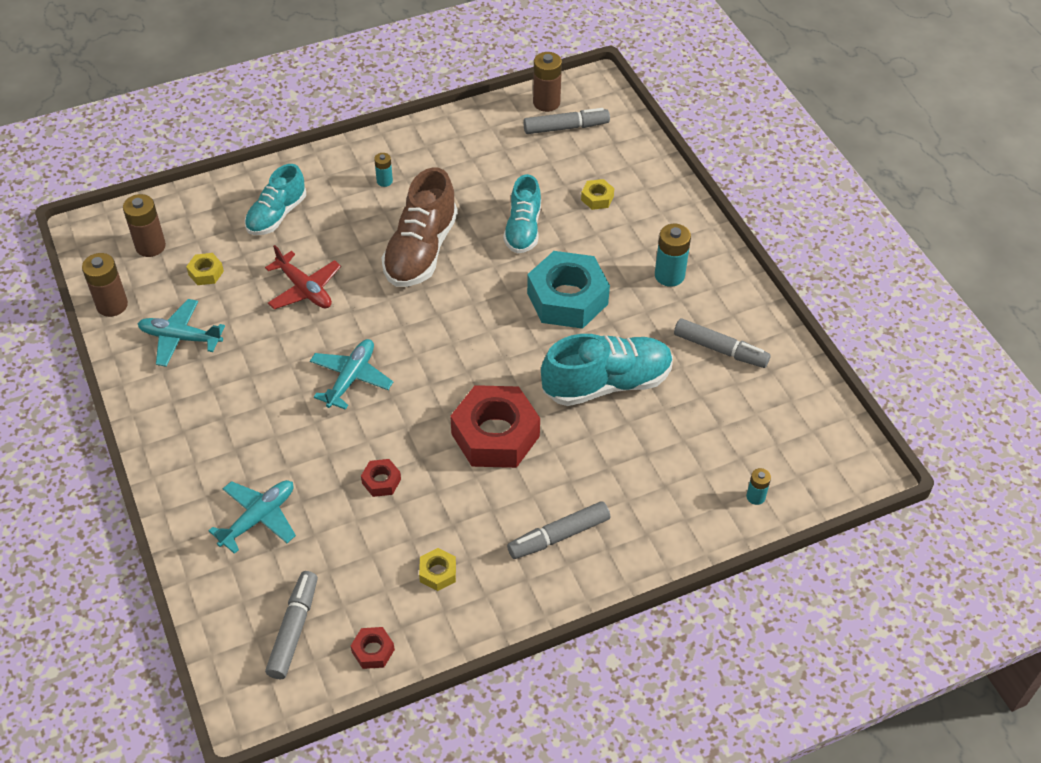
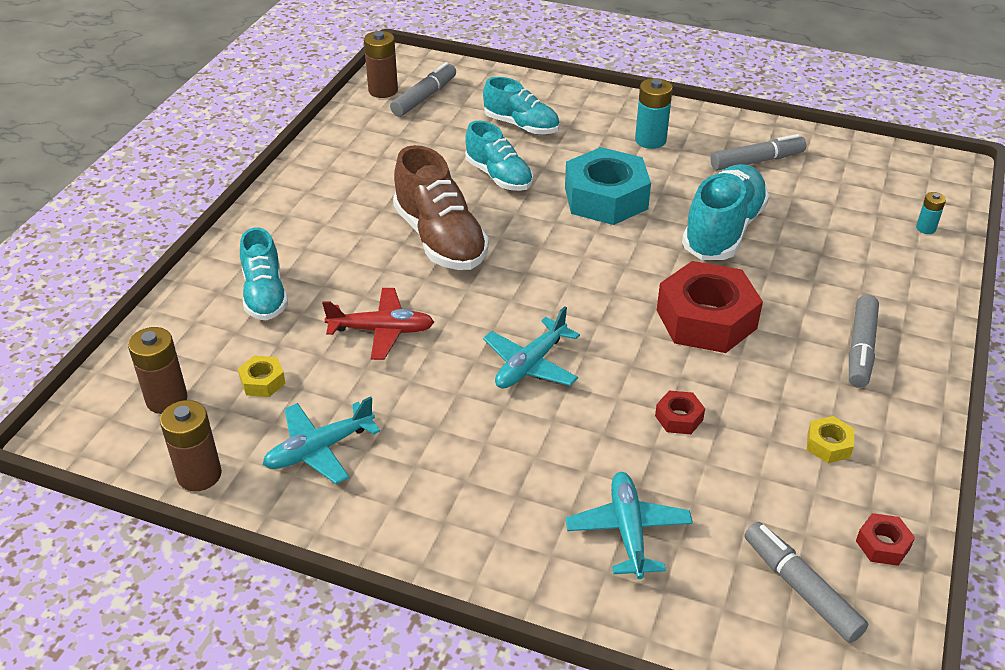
camera: 45 degrees left, 10 degrees down
turquoise plane [310,339,393,410] -> turquoise plane turned 120 degrees counterclockwise [483,306,580,389]
turquoise battery [374,153,393,187] -> none
yellow nut [581,179,614,210] -> turquoise shoe [483,77,560,134]

